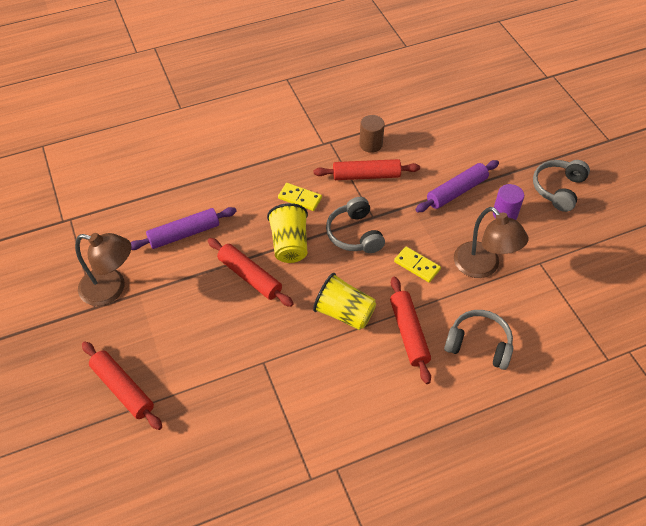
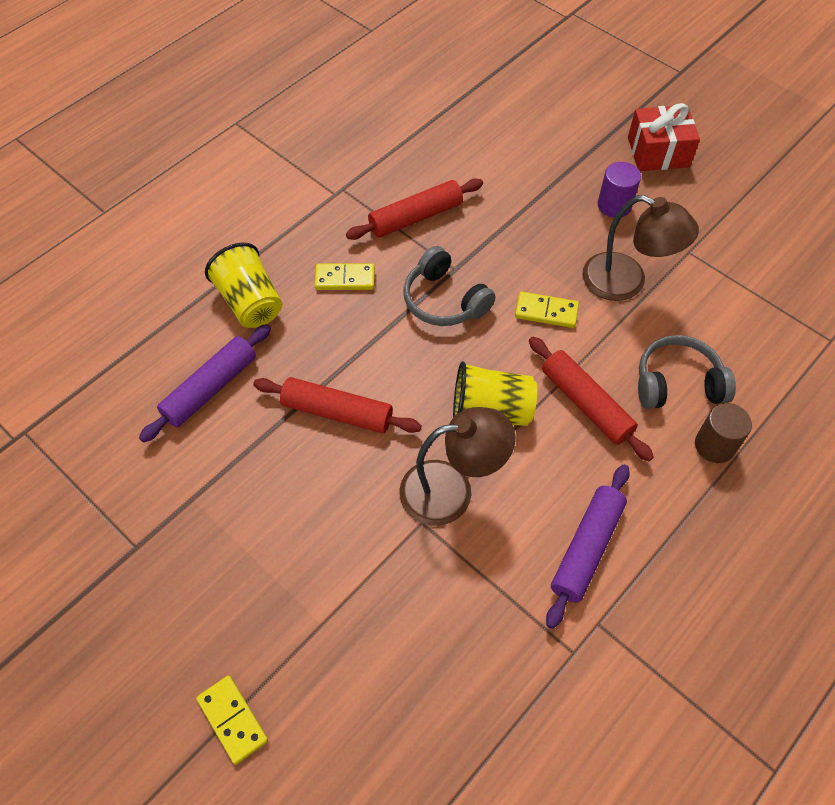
camera: 25 degrees left, 5 degrees up
brown lamp [75,233,131,306] -> brown lamp moved to [399,407,516,526]
red rolling pin [82,341,162,430] -> none
yellow cup [267,203,308,263] -> yellow cup moved to [205,243,282,328]
brown cylinder [359,115,385,153] -> brown cylinder moved to [695,403,752,463]
purple rolling pin [415,160,499,212] -> purple rolling pin moved to [546,465,630,629]
grey headphones [533,160,590,212] -> red gift [628,103,700,171]
none -> yellow domino [196,676,268,764]

